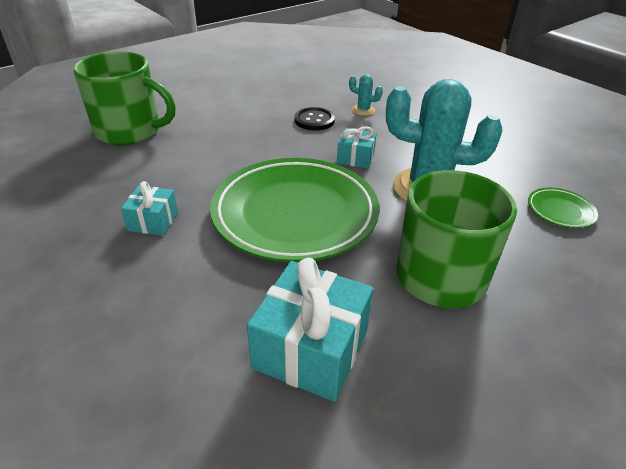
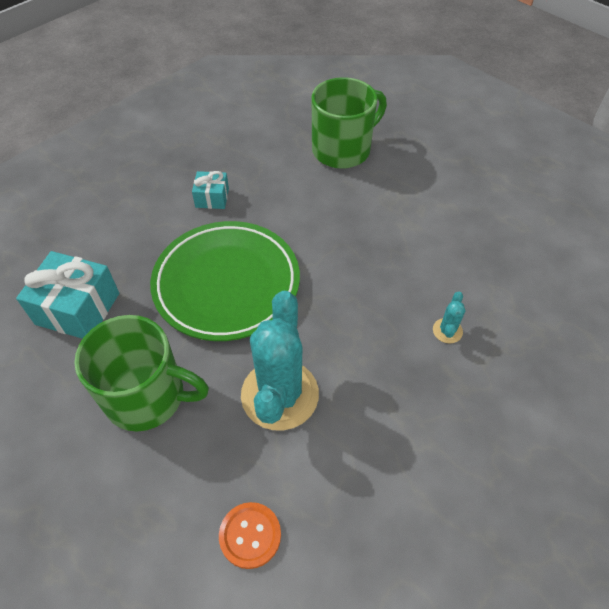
camera: 85 degrees right, 15 degrees up
green mug [73,52,176,145] -> green mug turned 135 degrees counterclockwise [312,77,387,169]
black button [294,107,335,131] -> none
turquoise gift [337,126,377,168] -> none
green plate [528,188,598,228] -> orange button [219,502,281,569]

